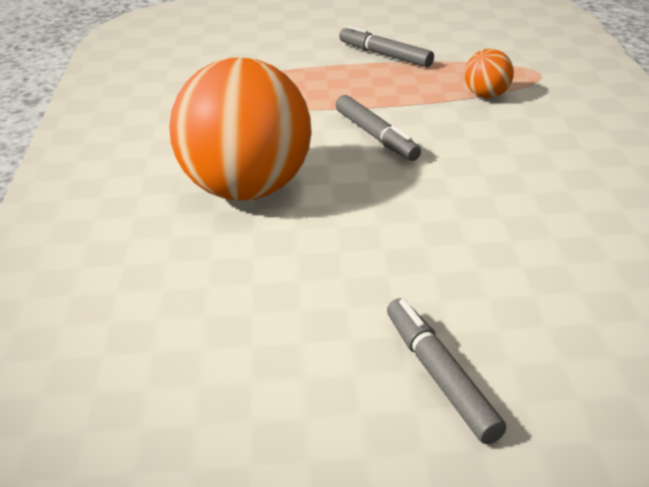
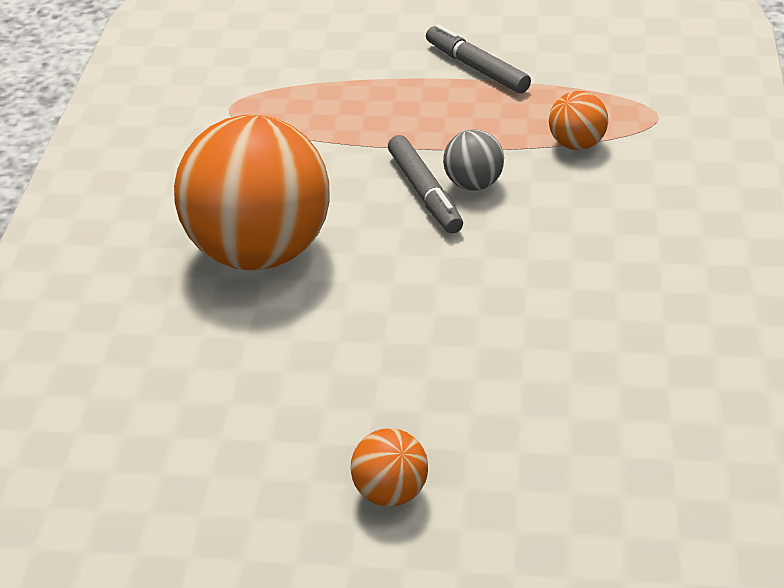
camera: 10 degrees right, 5 degrees up
grey marker [387,298,506,444] -> orange ball [351,428,428,507]
none -> grey ball [443,129,504,190]

